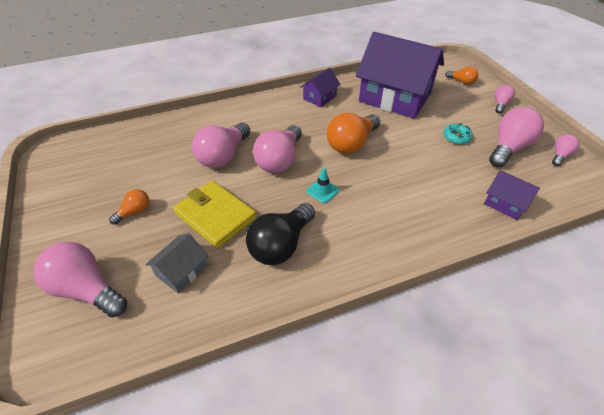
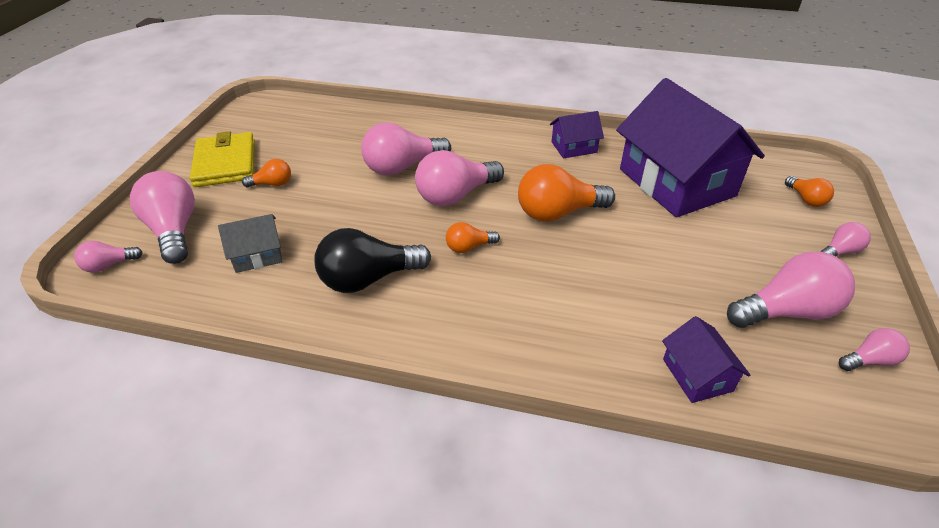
camera: 35 degrees right, 5 degrees down
yellow wallet [173,181,257,249] -> yellow wallet moved to [190,131,255,187]
turquoise traffic cone [306,168,339,203] -> orange light bulb [446,222,500,253]
turquoise donut [444,124,473,144] -> none
none -> pink light bulb [74,241,143,273]

